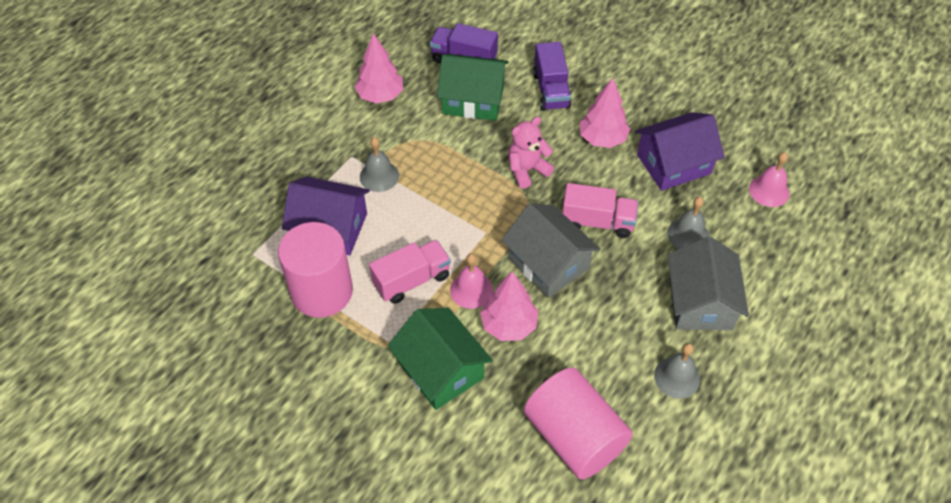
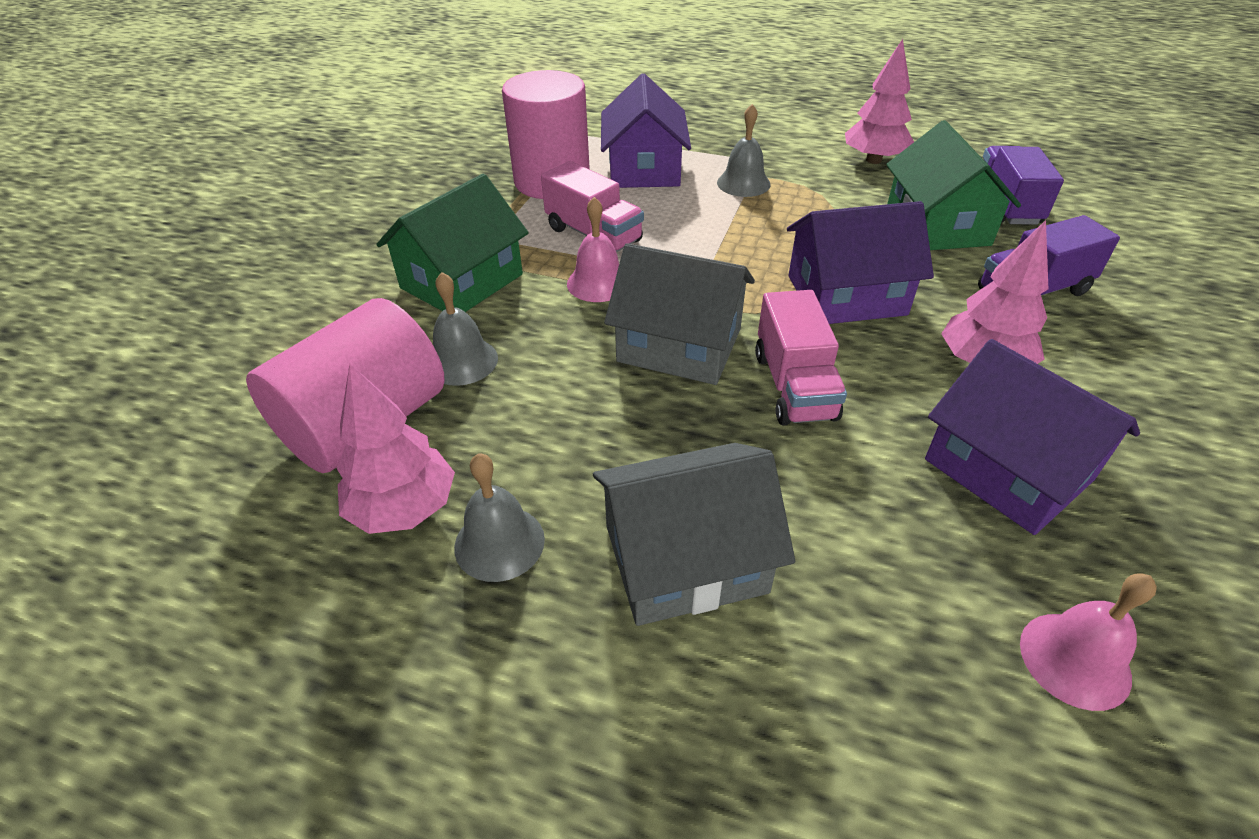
camera: 75 degrees right, 10 degrees down
pink tree [480,272,538,341] -> pink tree moved to [336,364,455,534]
grey house [501,203,600,298] -> grey house turned 75 degrees clockwise [604,243,755,385]
pink teddy bear [508,117,554,189] -> purple house [787,201,934,324]
grey bell [668,197,709,249] -> grey bell moved to [433,272,498,386]

